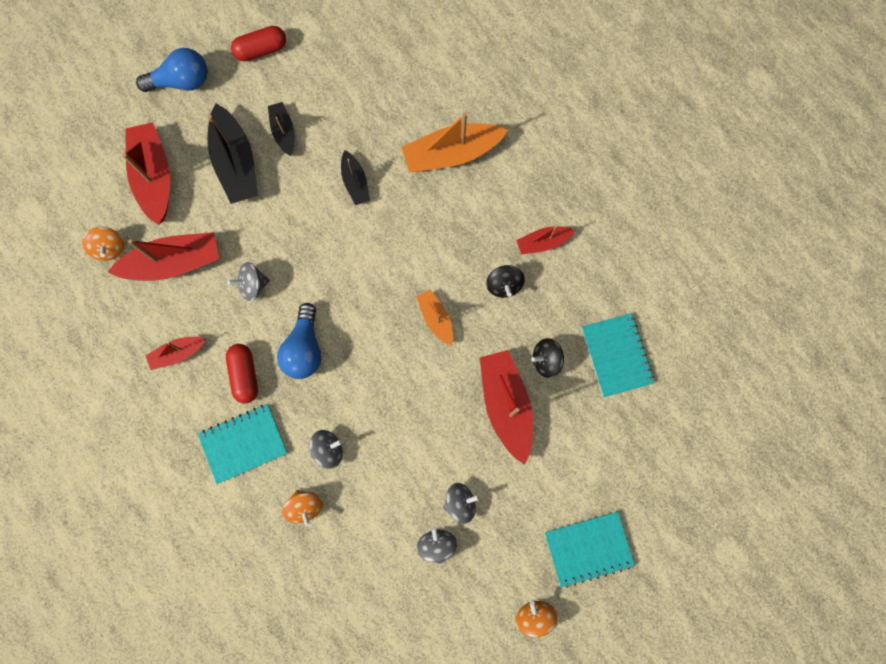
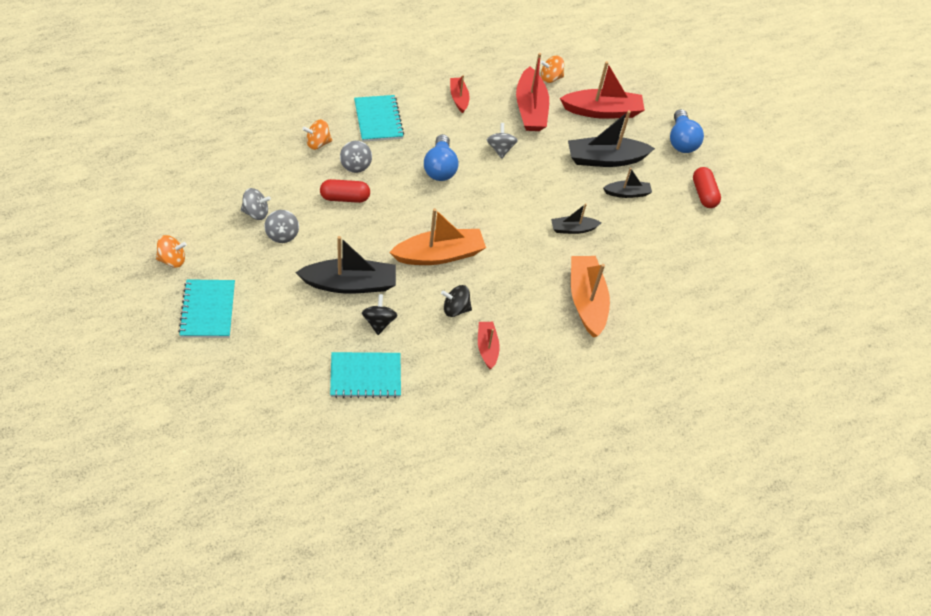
camera: 95 degrees right, 25 degrees down
red capsule [226,344,258,404] -> red capsule moved to [320,179,370,203]
blue light bulb [277,303,321,379] -> blue light bulb turned 105 degrees counterclockwise [424,134,458,181]
orange boat [416,289,453,346] -> orange boat [389,208,486,265], size x1.82
red boat [480,350,533,465] -> black boat [295,236,396,294]

